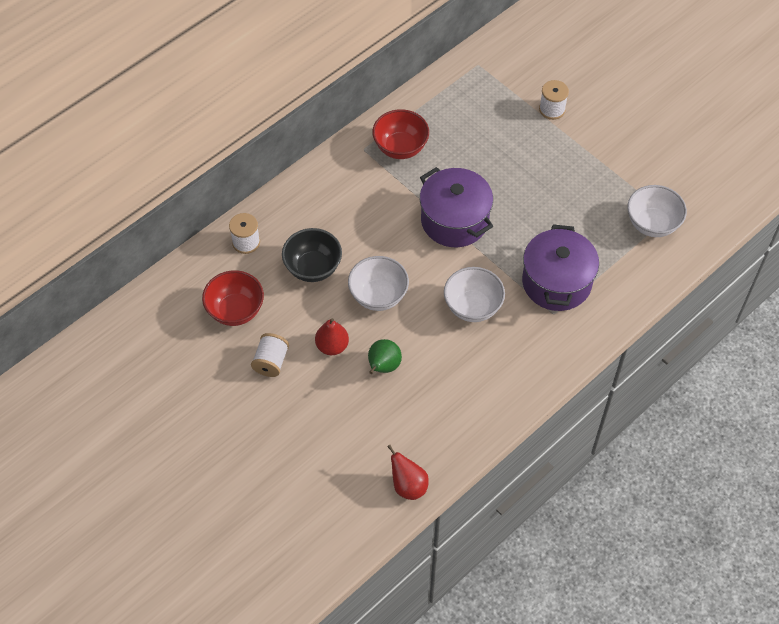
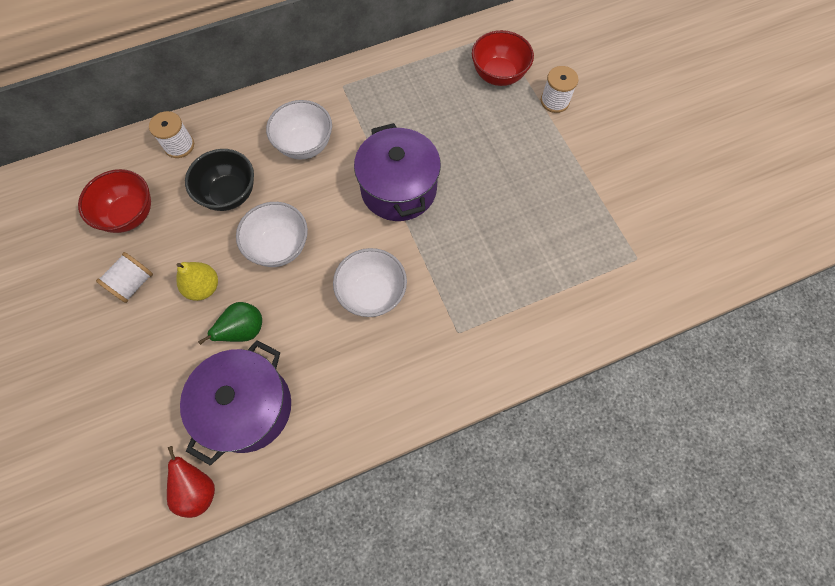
camera: 20 degrees right, 10 degrees up
red pear [315,318,349,355] -> yellow pear [177,262,218,301]
red bowl [372,109,429,159] -> red bowl moved to [472,30,534,86]
purple pot [522,224,599,311] -> purple pot moved to [180,340,291,466]
white bowl [627,185,687,237] -> white bowl moved to [266,100,332,160]

